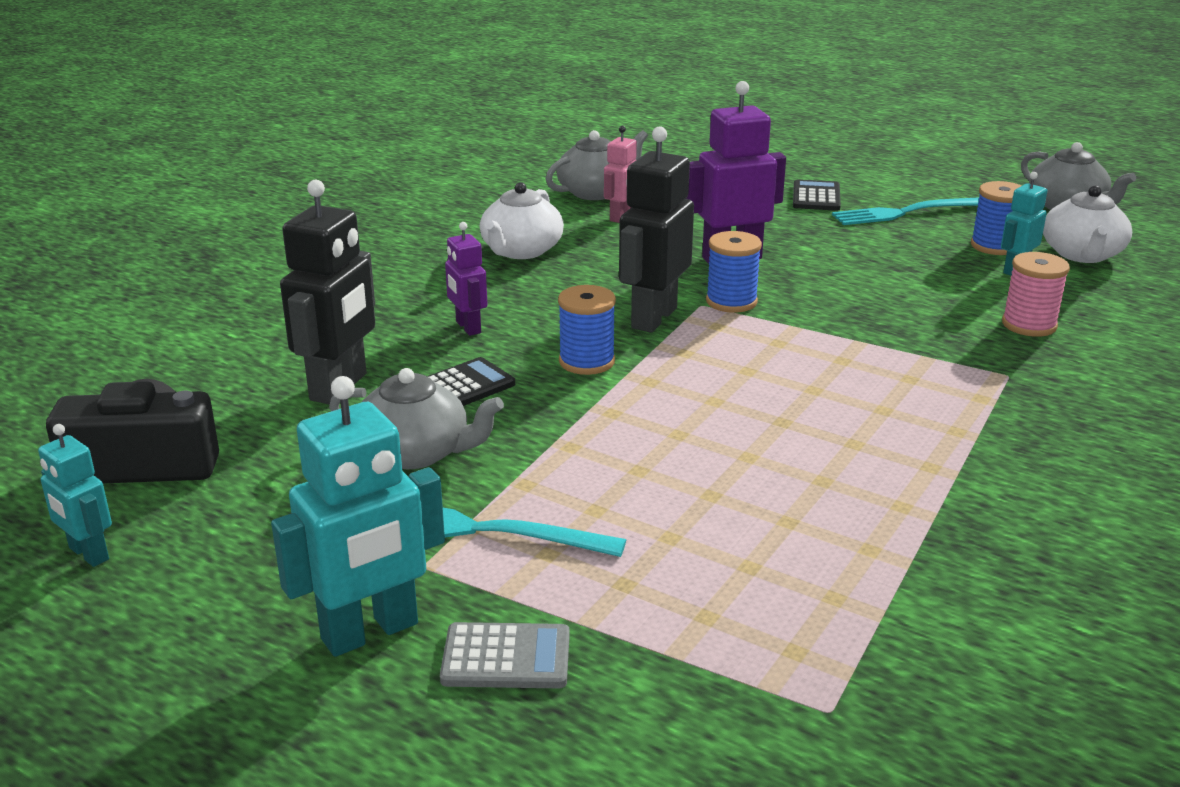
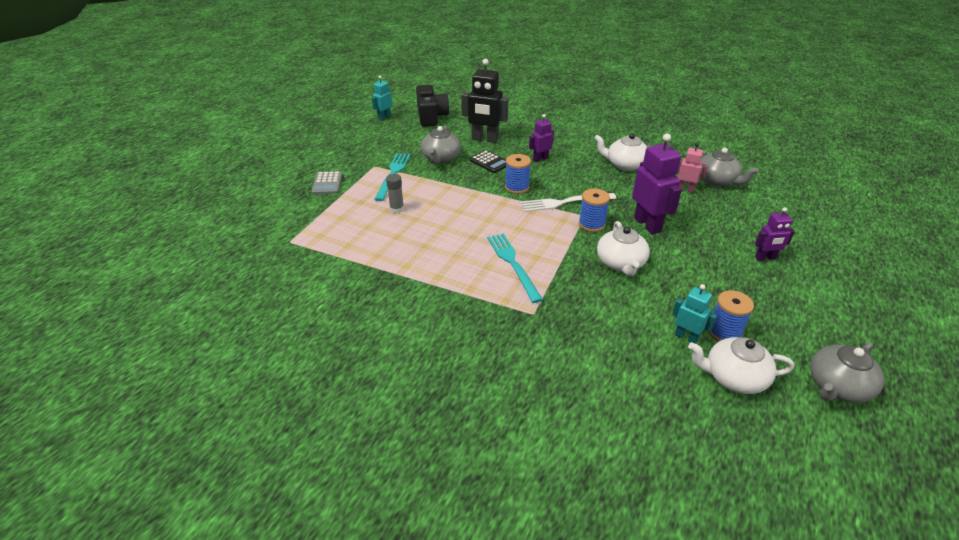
camera: 85 degrees right, 10 degrees up
turquoise robot [271,376,445,657] -> none
black robot [619,126,694,333] -> white fork [521,193,616,212]
black calculator [793,179,841,211] -> purple robot [755,207,795,261]
turquoise fork [832,197,979,225] -> turquoise fork moved to [487,233,543,303]
pink spool [1002,252,1070,337] -> none
none -> grey glue stick [386,174,404,213]
none -> white teapot [597,221,650,276]

